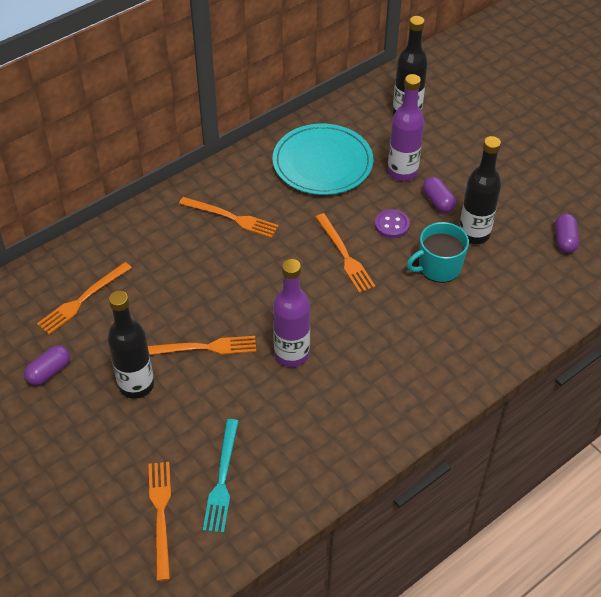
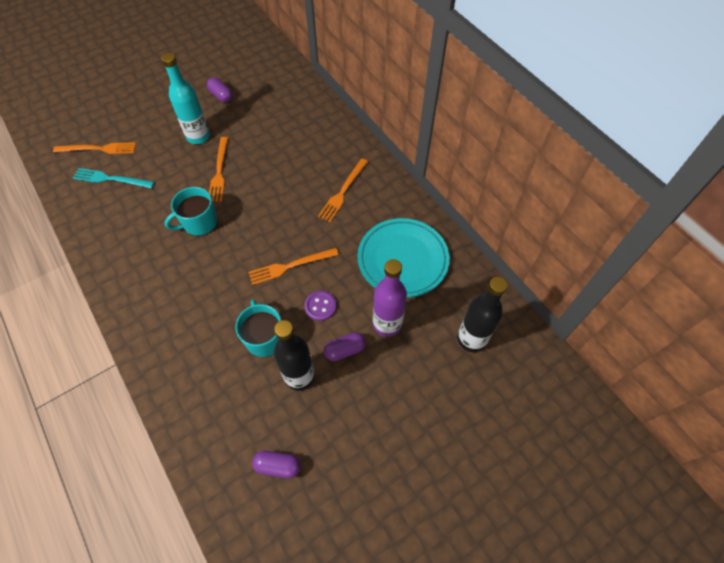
camera: 95 degrees right, 10 degrees up
orange fork [37,262,132,334] -> none
black bottle [107,291,154,399] -> turquoise bottle [161,53,210,144]
purple bottle [273,259,310,367] -> turquoise mug [164,187,217,236]

